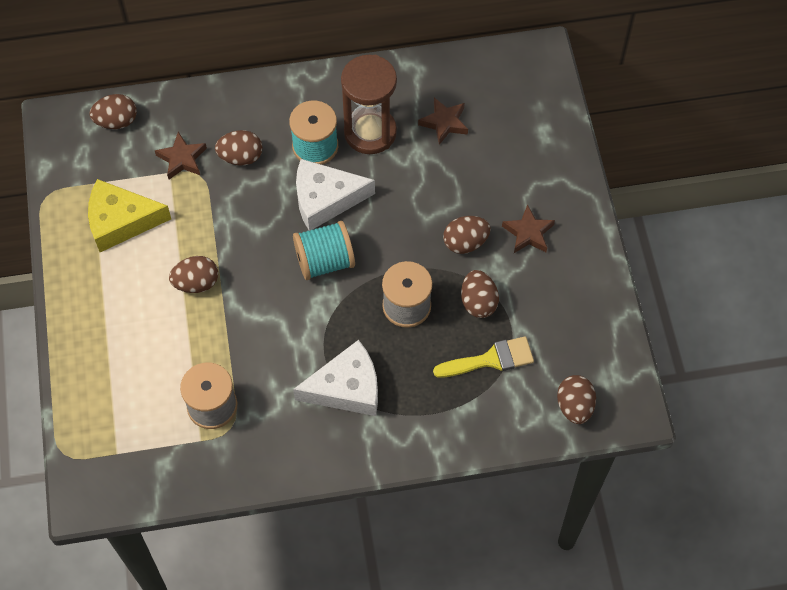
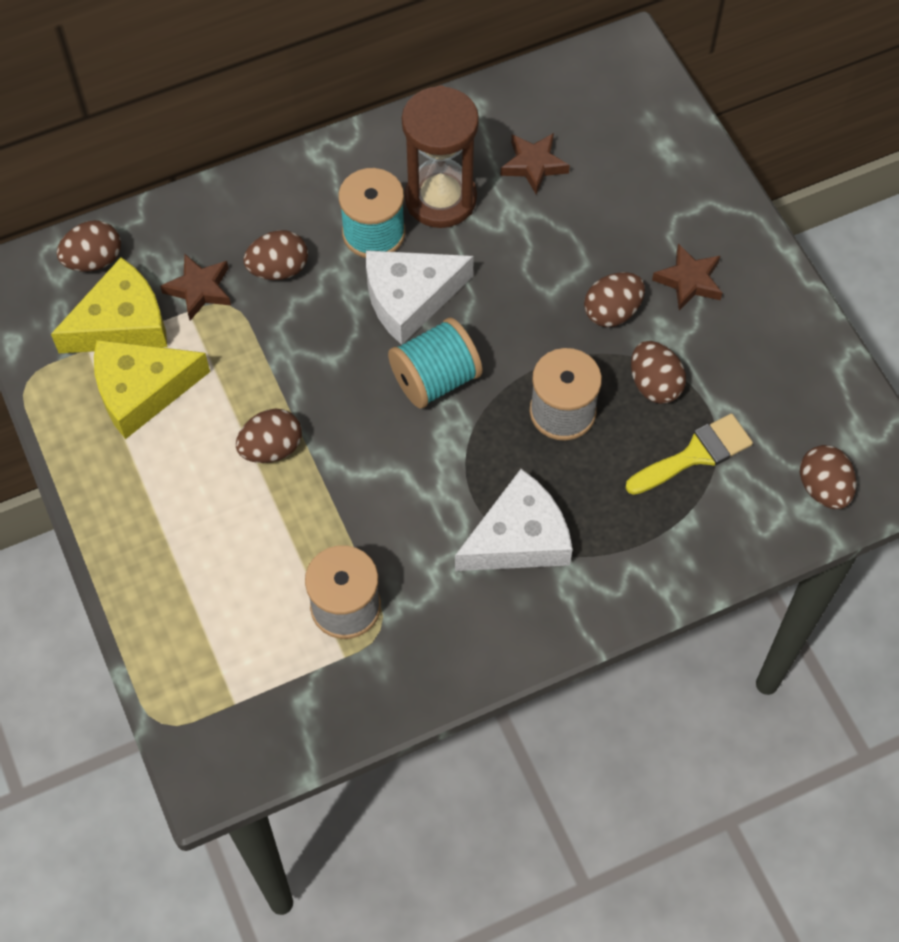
camera: 15 degrees left, 0 degrees up
none -> yellow cheese [51,257,167,353]

